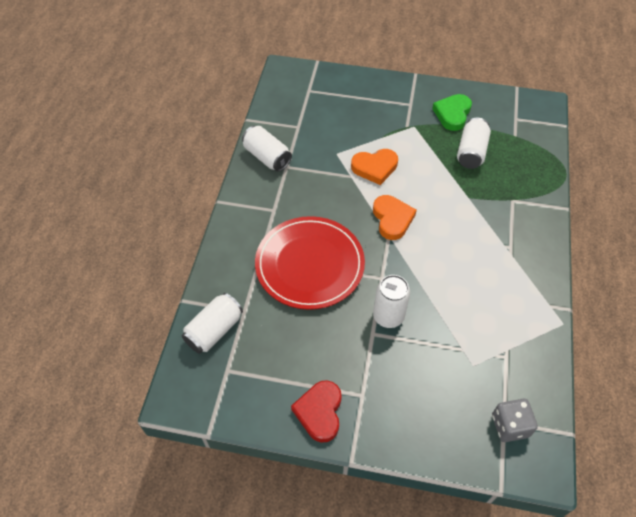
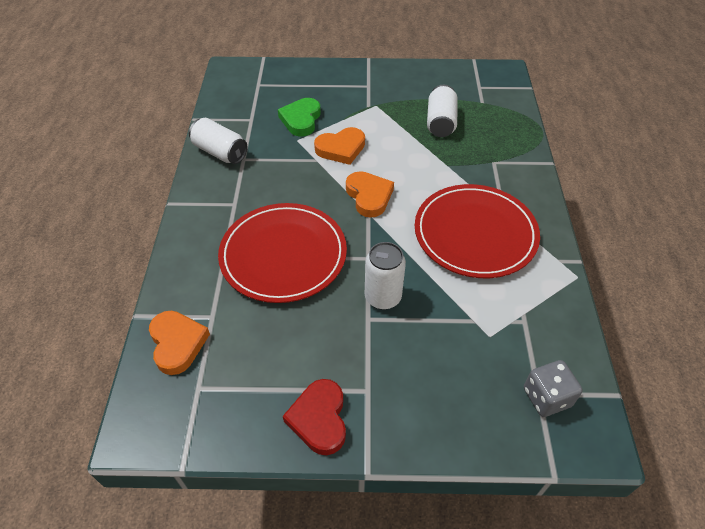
camera: 10 degrees left, 5 degrees down
white can [181,293,243,354] -> orange heart [149,311,210,375]
green heart [432,94,472,131] -> green heart moved to [278,98,321,136]
none -> red plate [415,184,540,278]

